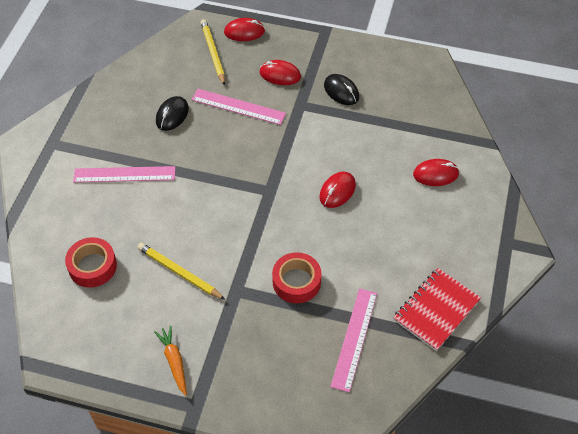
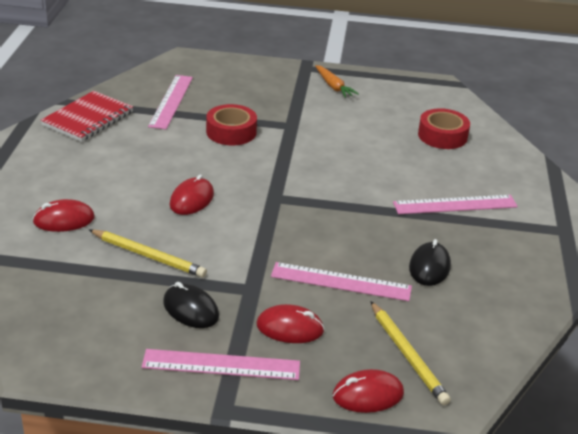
camera: 170 degrees right, 20 degrees down
yellow pencil [137,243,226,300] -> yellow pencil moved to [89,229,207,278]
none -> pink ruler [142,349,300,380]

